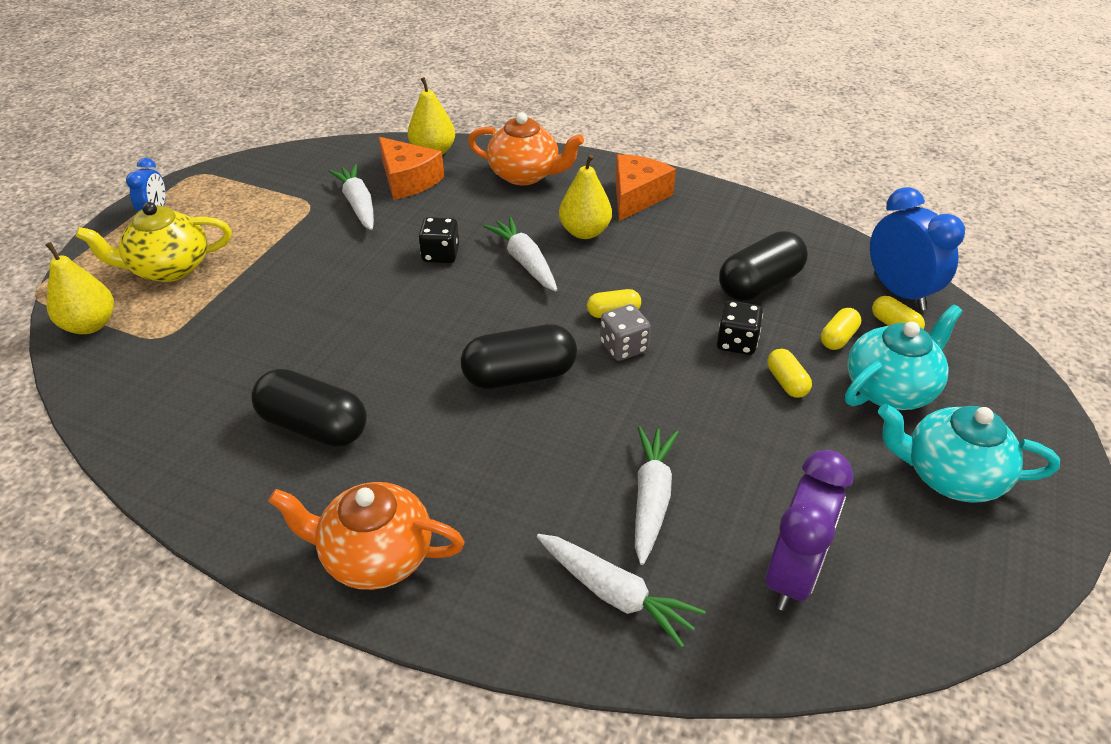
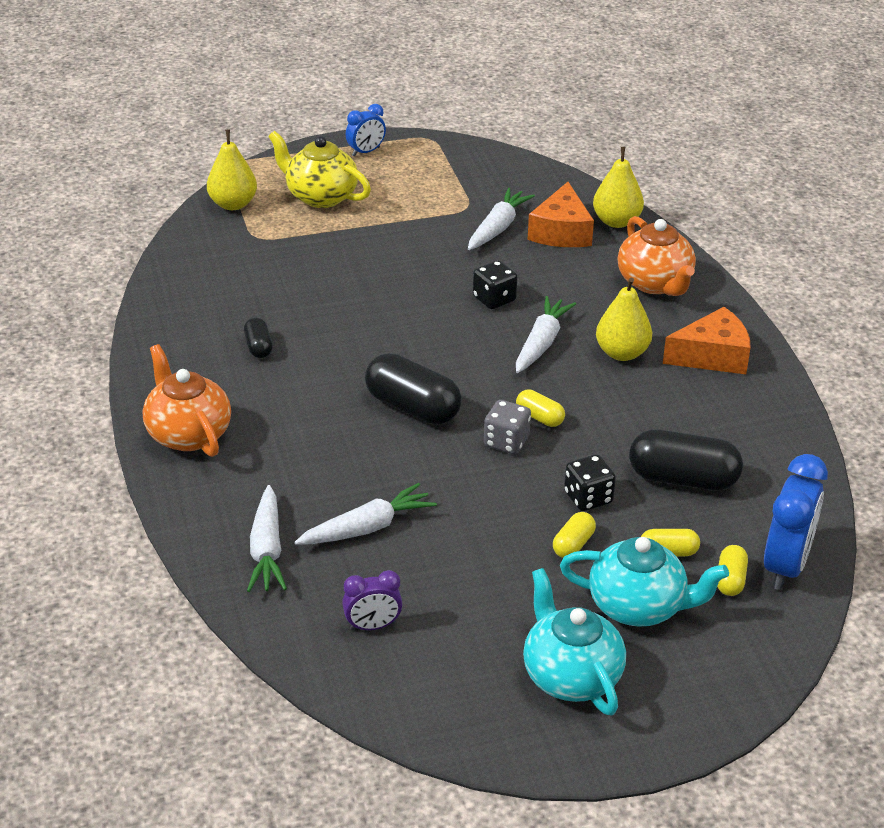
camera: 50 degrees right, 5 degrees down
black capsule [251,369,367,447] -> black capsule [244,317,273,358], size x0.51
purple clock [765,450,853,610] -> purple clock [342,570,402,630], size x0.56

